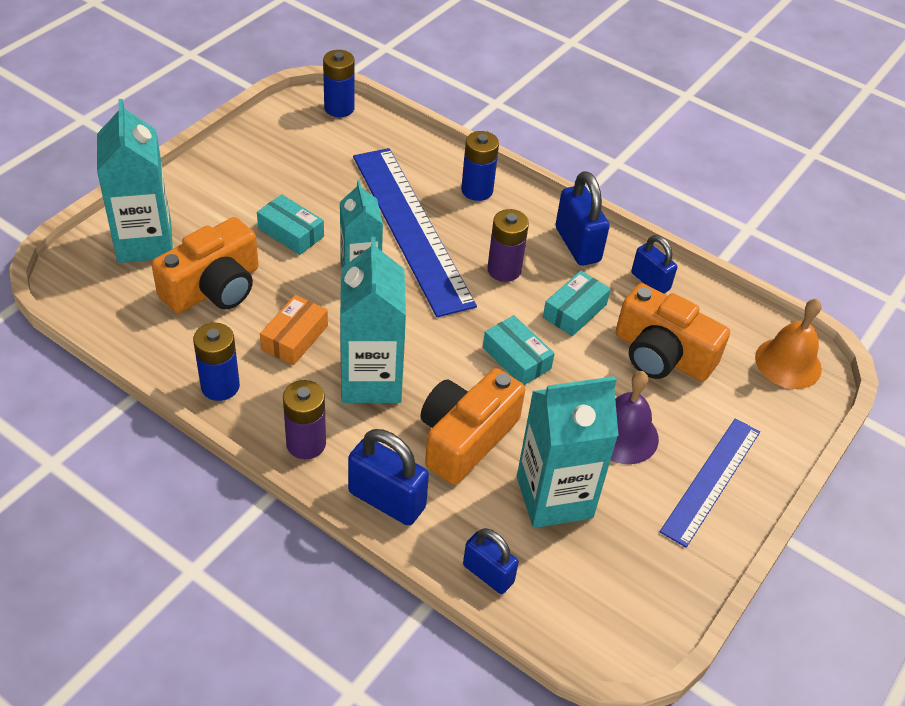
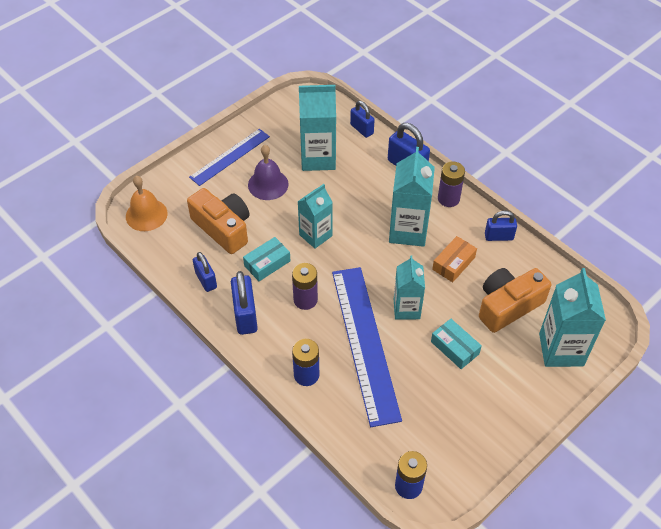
camera: 165 degrees left, 5 degrees up
blue battery [193,323,240,401] -> blue padlock [485,211,517,241]
orange camera [421,368,525,485] -> none
turquoise box [483,315,555,385] -> turquoise carton [297,184,333,248]

